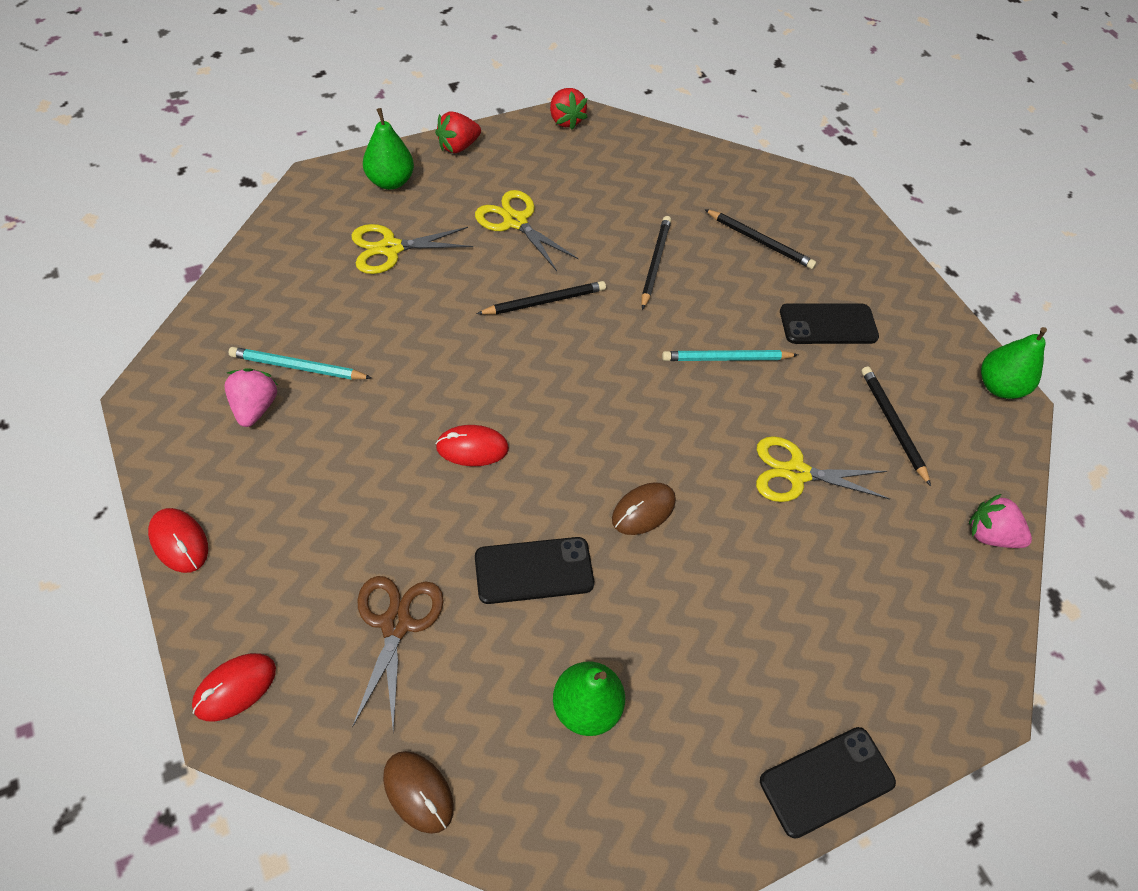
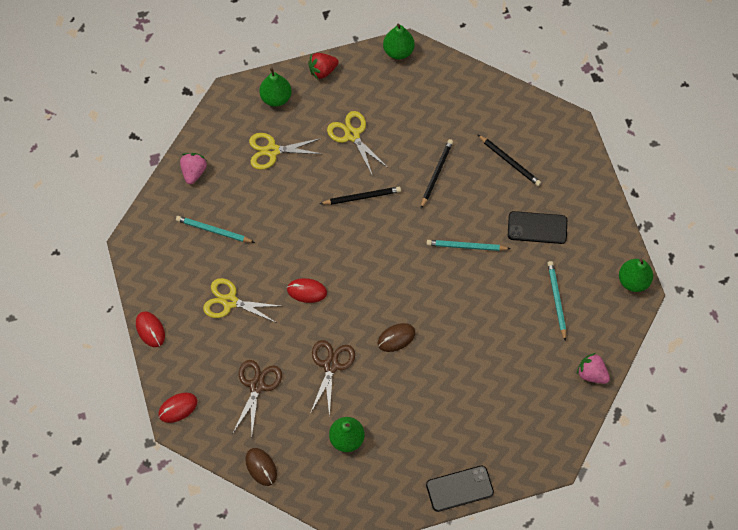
camera: 15 degrees right, 10 degrees up
pink strawberry [225,368,278,427] -> pink strawberry moved to [180,153,207,184]
black phone [475,537,594,604] -> brown scissors [310,340,355,418]
red strawberry [550,88,588,130] -> green pear [383,24,415,59]
yellow scissors [756,436,890,502] -> yellow scissors moved to [203,278,280,323]
black pencil [861,366,931,486] -> turquoise pencil [547,261,566,342]

